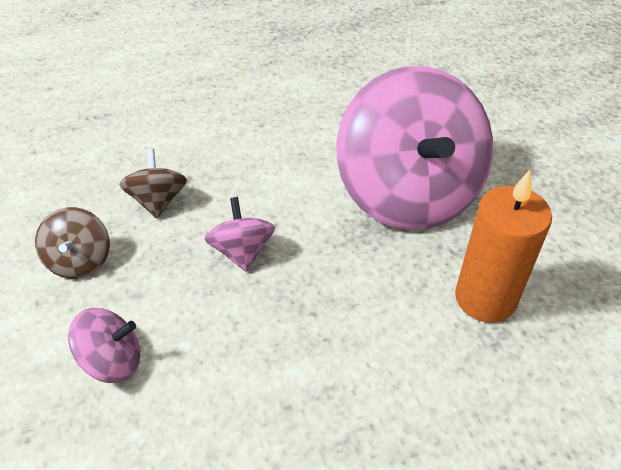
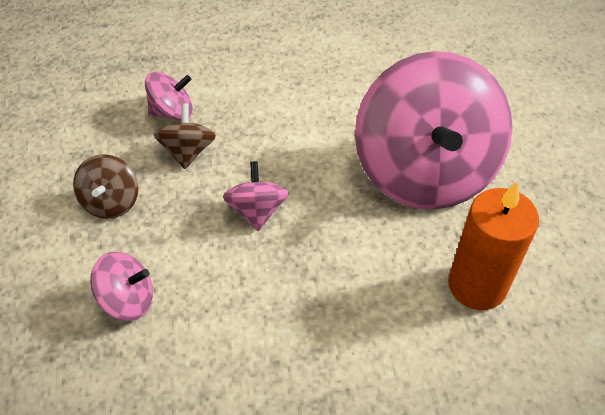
camera: 10 degrees right, 5 degrees up
none -> pink spinning top [145,72,193,121]

